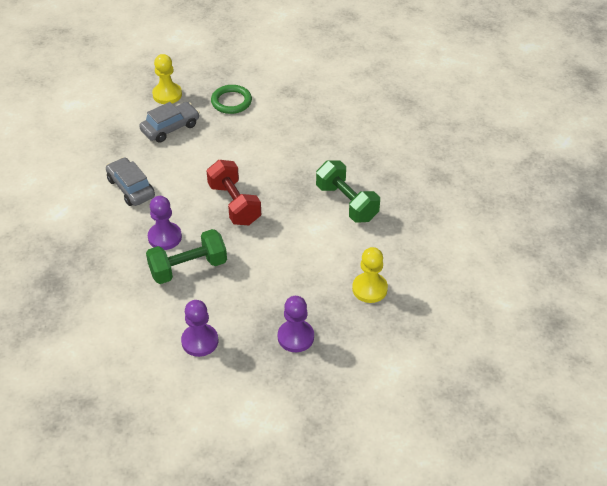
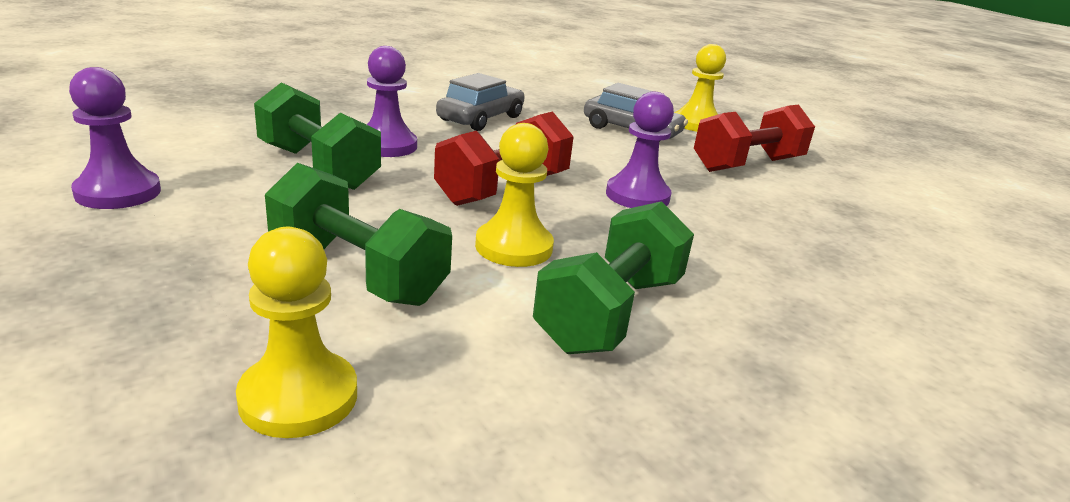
camera: 65 degrees right, 20 degrees down
green ring [211,85,252,114] -> red dumbbell [694,104,815,172]
purple pawn [278,296,314,352] -> purple pawn moved to [606,91,674,208]
none -> green dumbbell [265,163,452,306]
none -> yellow pawn [475,123,554,267]

